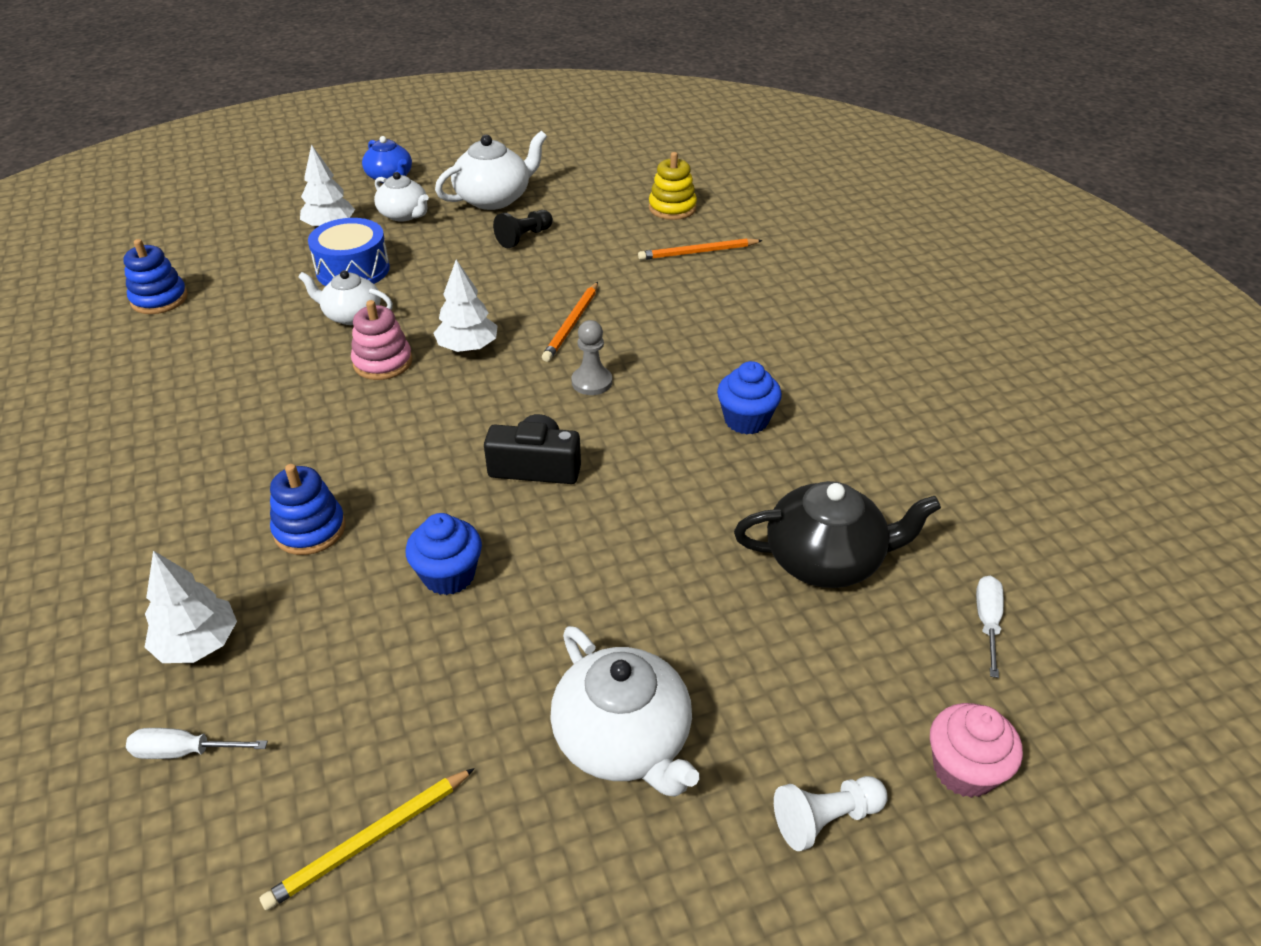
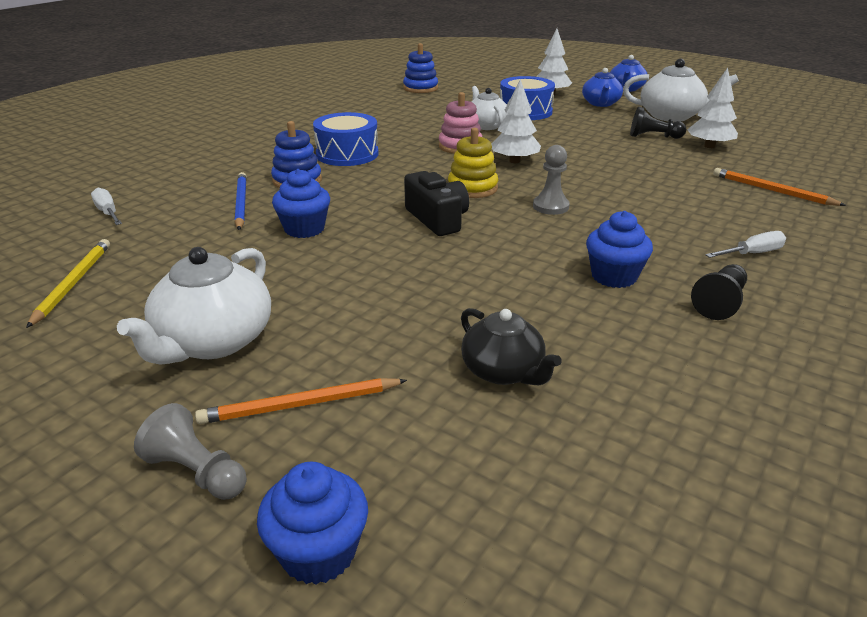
camera: 55 degrees right, 10 degrees down
white tree [145,551,237,663] -> white tree moved to [687,68,738,148]
yellow pencil [260,768,475,911] -> yellow pencil turned 75 degrees clockwise [26,239,110,328]
white teapot [374,172,429,222] -> blue teapot [582,68,623,107]
orange pencil [542,282,598,362] -> orange pencil moved to [195,378,407,424]
yellow stacking toy [649,152,697,220] -> yellow stacking toy moved to [448,128,498,198]
black teapot [734,481,941,588] -> black teapot [461,308,562,385], size x0.66
white pawn [774,776,888,851] -> grey pawn [134,403,247,500]
pink cupcake [930,703,1023,798] -> blue cupcake [257,462,368,584]
white screwdriver [976,576,1004,678] -> white screwdriver moved to [705,231,786,258]
none -> blue pencil [235,172,247,230]
none -> blue drum [313,112,379,166]
none -> black pawn [691,264,747,320]

